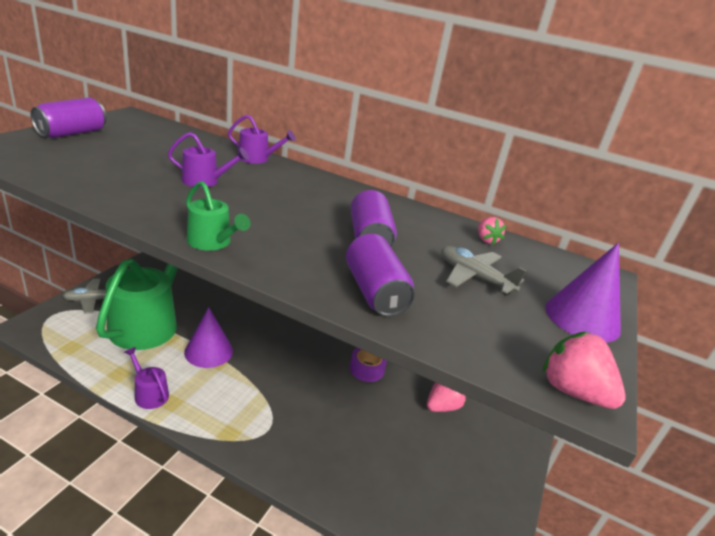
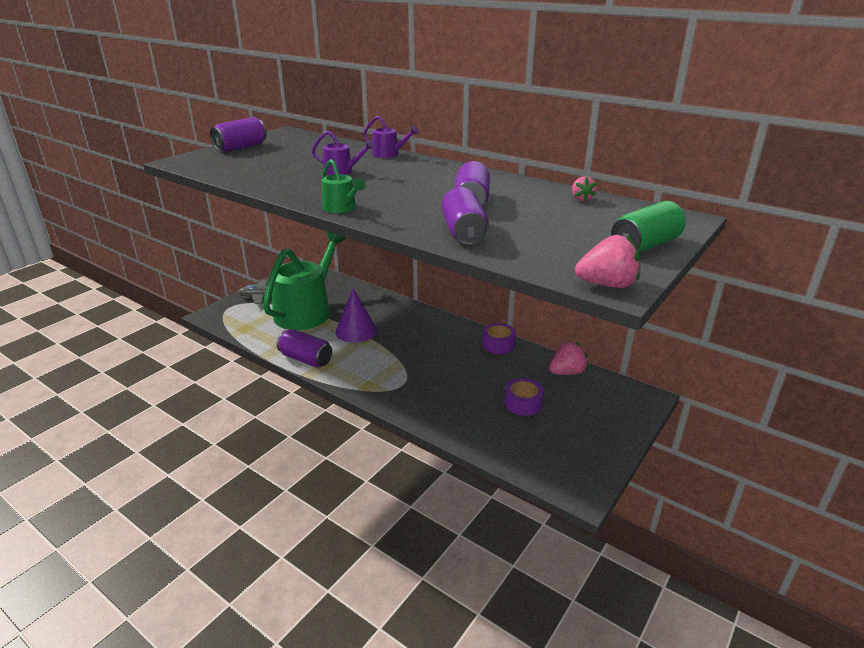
camera: 15 degrees right, 0 degrees up
purple watering can [124,347,169,409] -> purple can [277,329,332,368]
grey plane [441,246,526,295] -> none
pink strawberry [542,332,626,409] -> pink strawberry turned 120 degrees clockwise [575,235,641,288]
purple cone [545,243,621,342] -> green can [611,201,686,253]
none -> purple tape [504,378,544,416]

